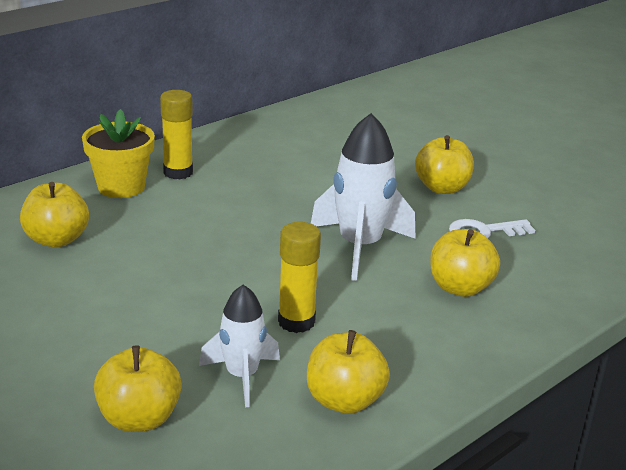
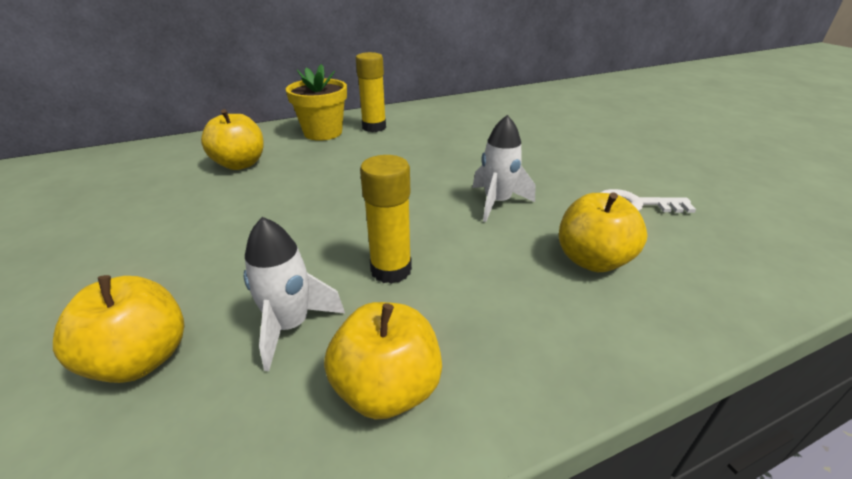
camera: 20 degrees right, 5 degrees up
white rocket [311,113,415,281] -> white rocket [472,115,535,222], size x0.62
yellow apple [415,135,474,194] -> none

